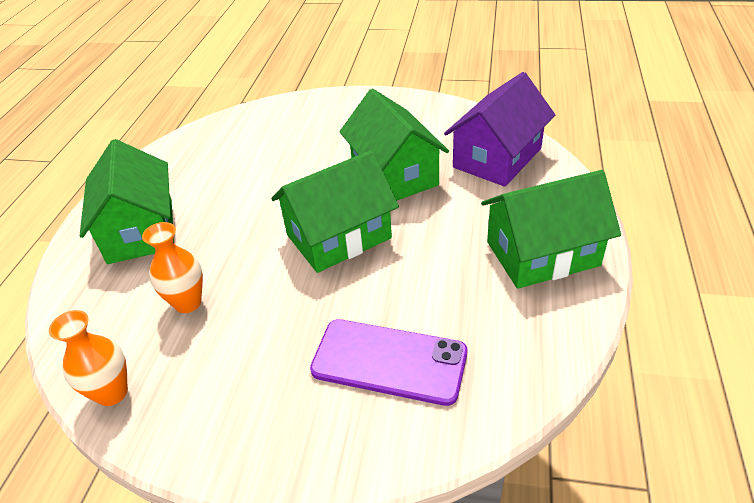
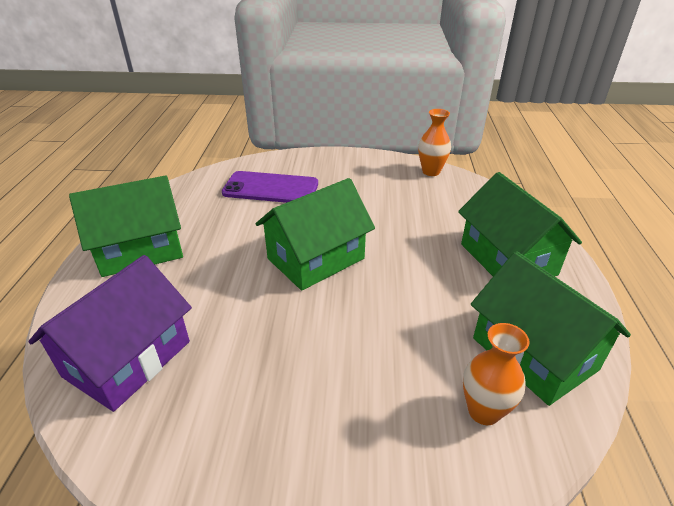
camera: 170 degrees right, 5 degrees down
orange vase [142,222,203,313] -> orange vase moved to [463,323,530,425]
green house [339,89,449,201] -> green house moved to [471,251,631,406]

